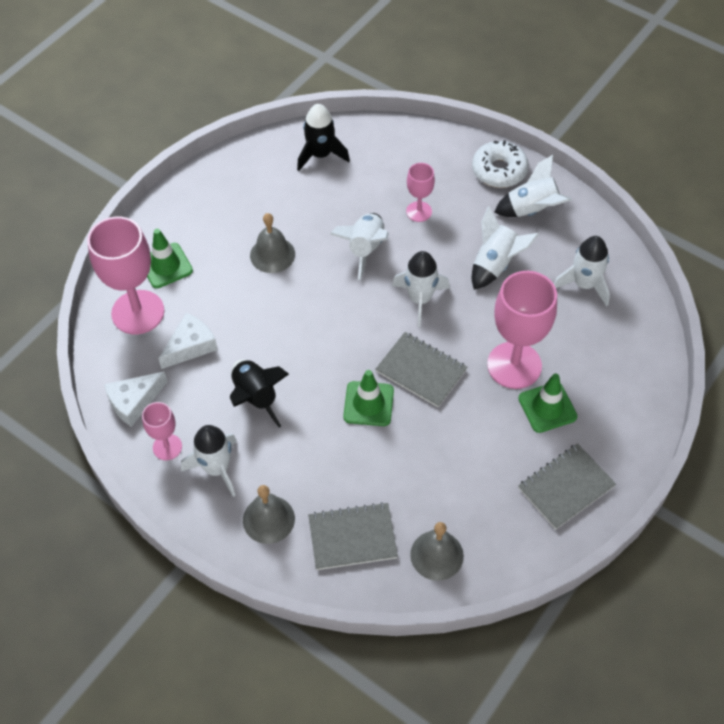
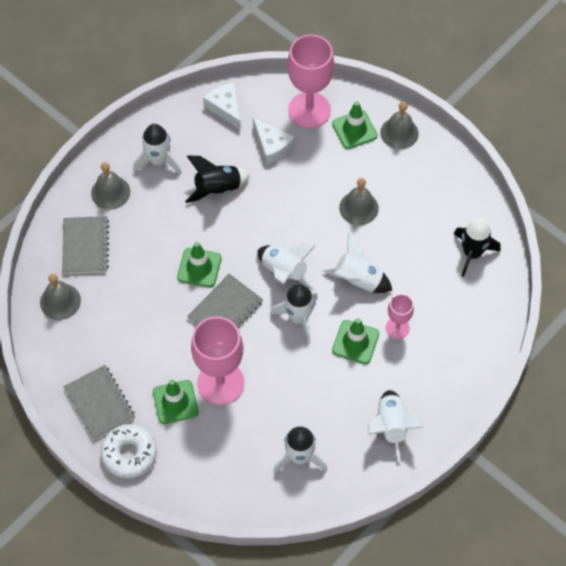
camera: 95 degrees right, 5 degrees up
pink goblet [142,402,182,460] -> none
white donut [472,140,529,188] -> white donut moved to [101,424,157,478]
white rocket [472,206,539,290] -> white rocket moved to [258,243,316,291]
none -> green traffic cone [332,318,379,364]
none -> grey bell [380,102,419,149]

